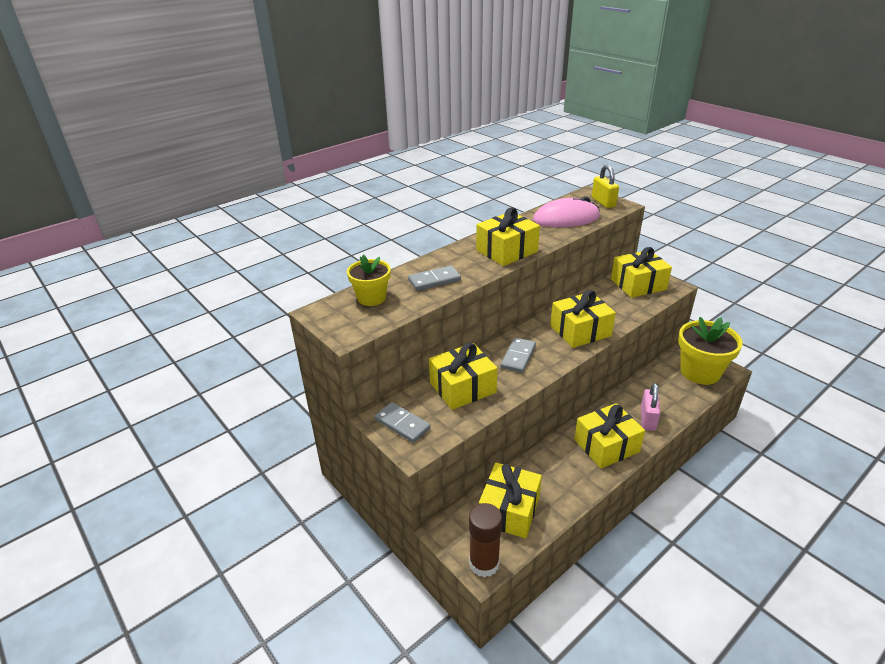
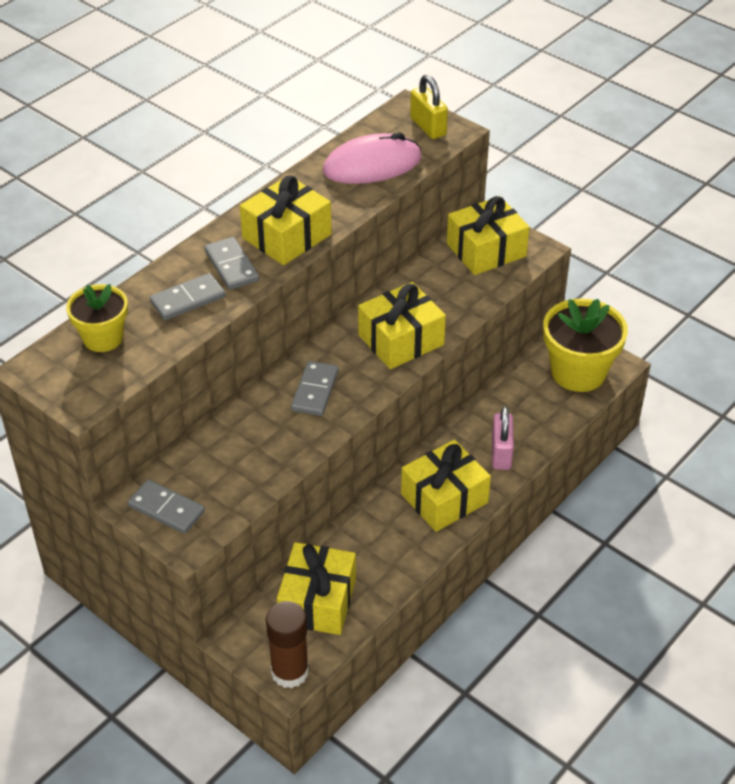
camera: 10 degrees left, 10 degrees up
yellow gift [429,343,498,410] -> none
none -> grey domino [204,237,259,290]

